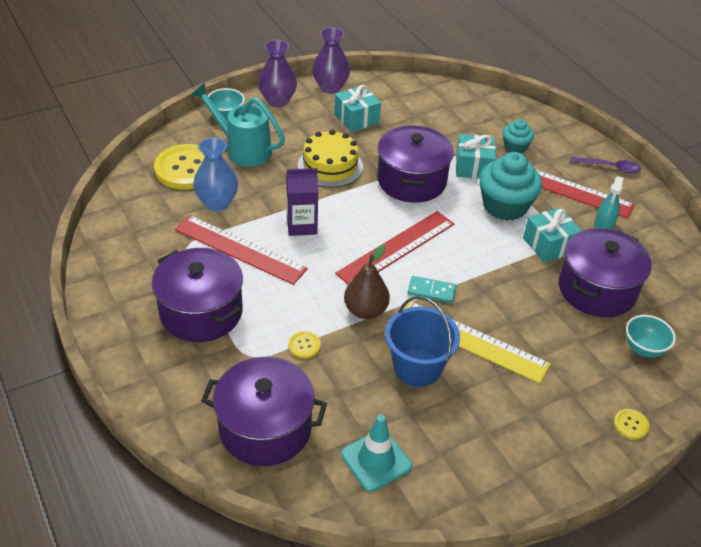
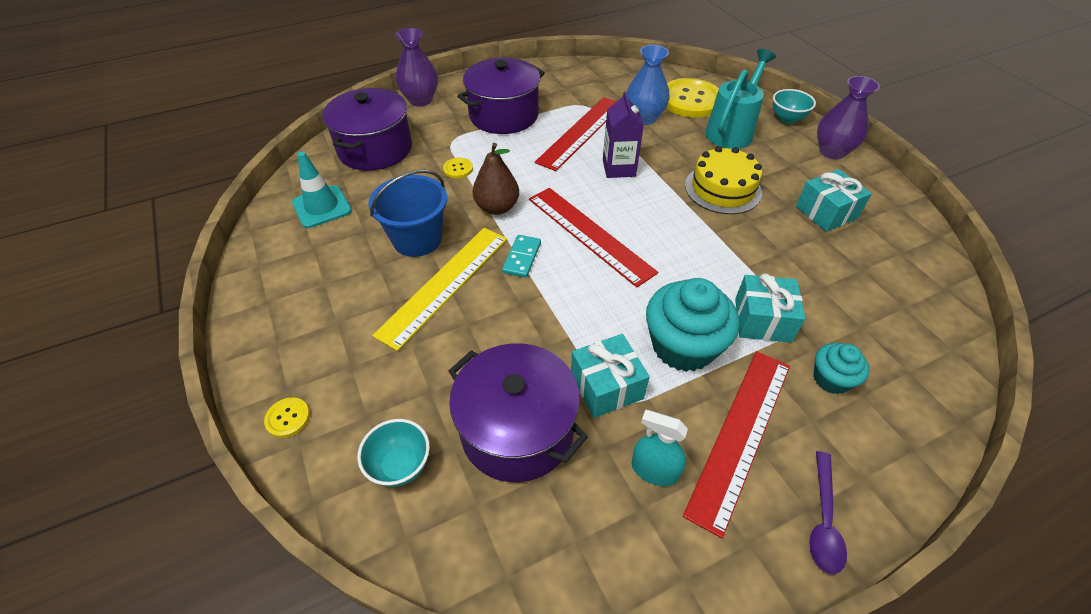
camera: 95 degrees right, 5 degrees up
purple vase [312,27,350,94] -> purple vase moved to [395,28,438,106]
purple pot [377,125,454,203] -> none

